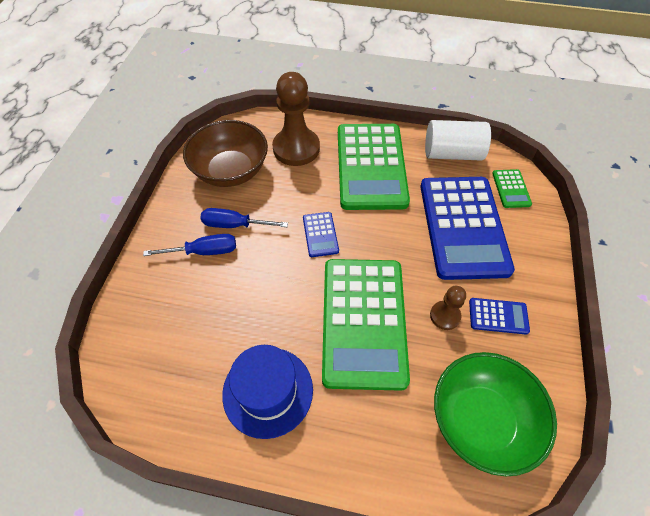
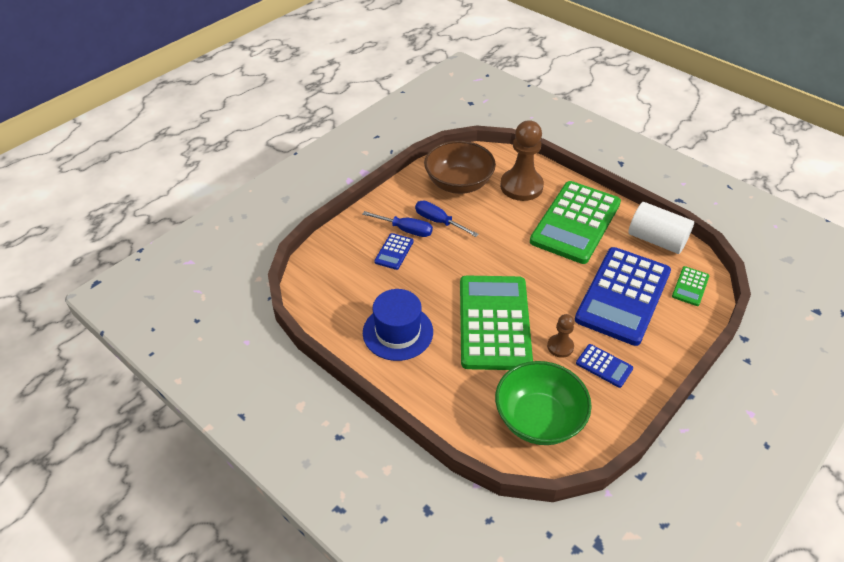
camera: 30 degrees right, 10 degrees down
blue calculator [303,212,339,257] -> blue calculator moved to [374,233,414,270]
green calculator [322,259,410,391] -> green calculator turned 150 degrees clockwise [460,276,533,370]

